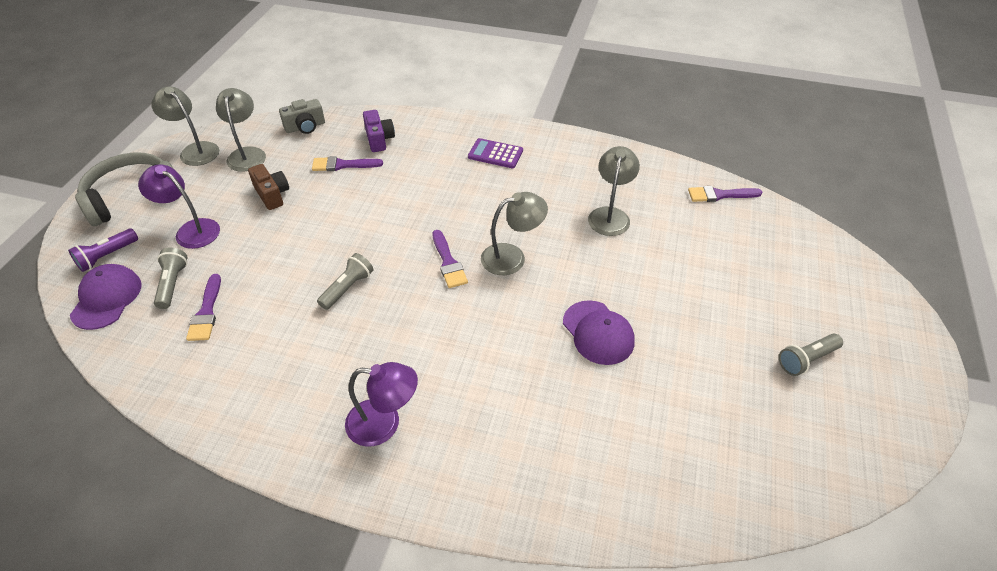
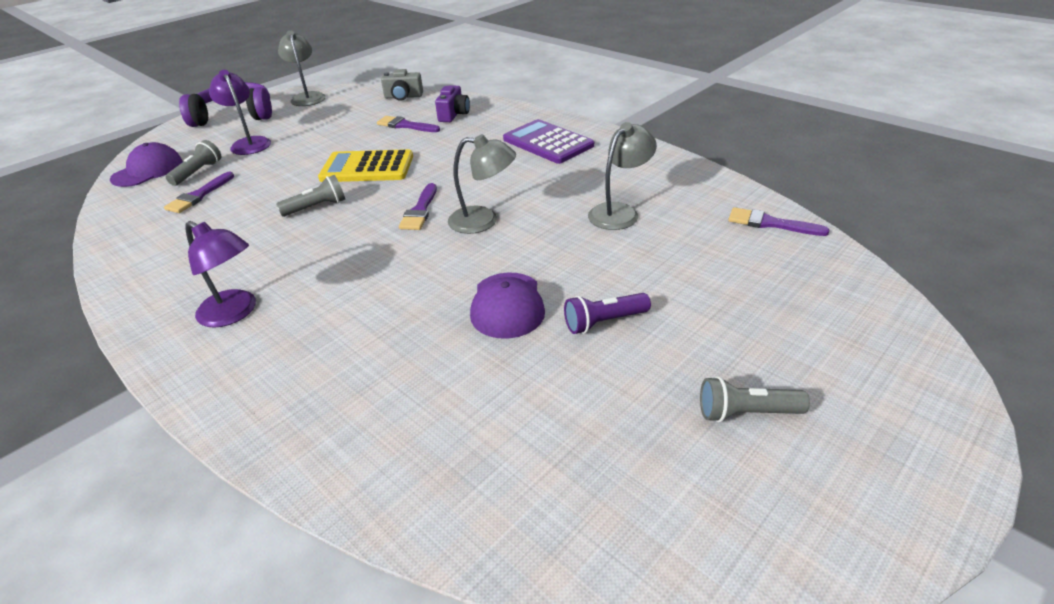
camera: 30 degrees right, 10 degrees down
purple flashlight [68,229,138,272] -> purple flashlight moved to [564,293,651,334]
grey headphones [75,152,173,226] -> purple headphones [179,82,272,127]
grey lamp [216,88,266,172] -> none
brown camera [248,164,289,210] -> none
purple calculator [468,138,523,168] -> purple calculator [503,119,594,164], size x1.54
none -> yellow calculator [318,149,413,182]

